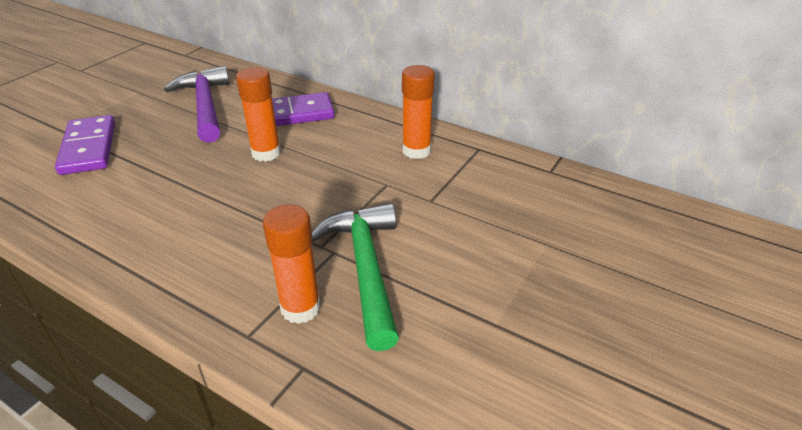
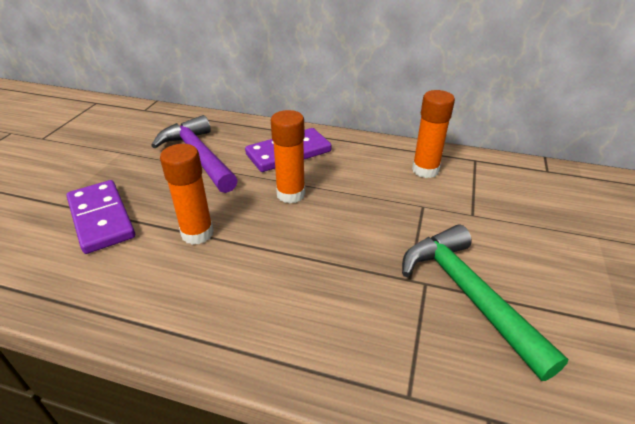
camera: 15 degrees left, 0 degrees up
orange glue stick [263,204,321,324] -> orange glue stick moved to [160,144,214,245]

